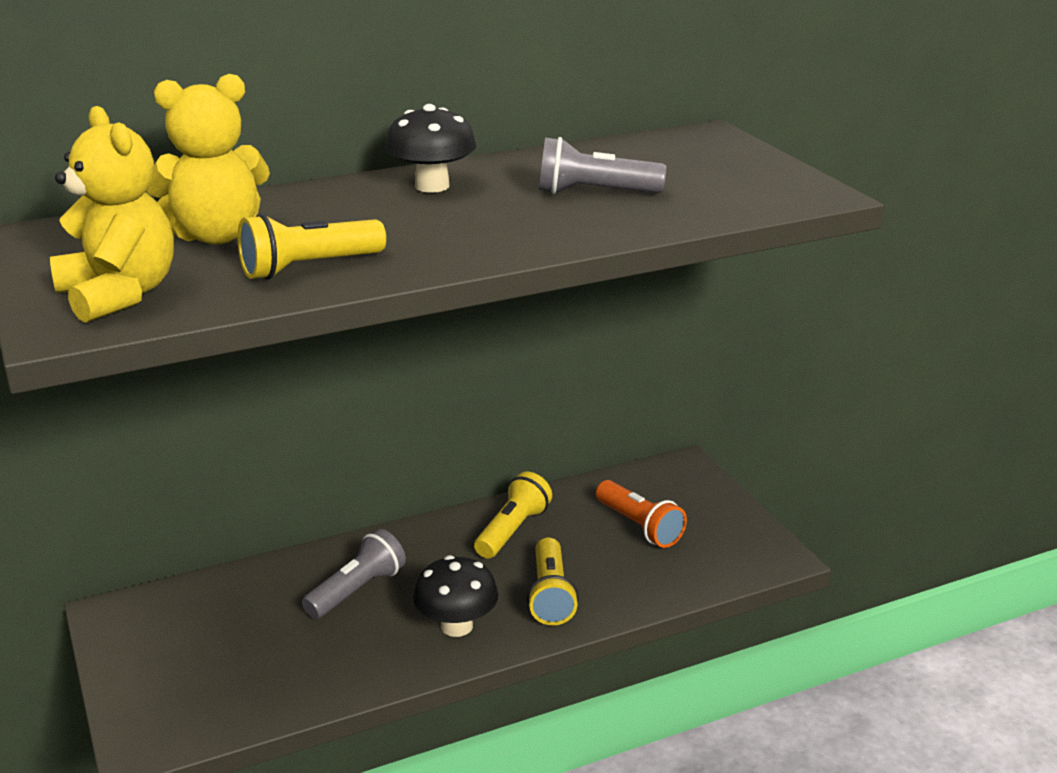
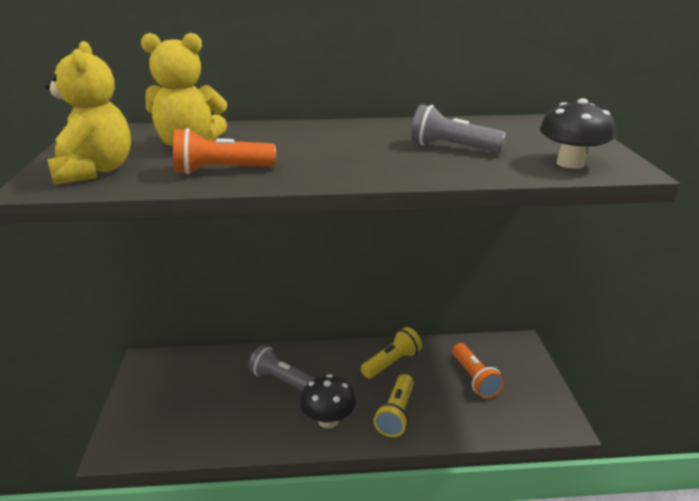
camera: 20 degrees right, 0 degrees up
yellow flashlight [238,214,386,280] -> orange flashlight [173,128,276,174]
grey flashlight [302,529,406,619] -> grey flashlight turned 120 degrees counterclockwise [248,345,315,391]
black mushroom [385,104,476,193] -> black mushroom moved to [539,98,616,169]

